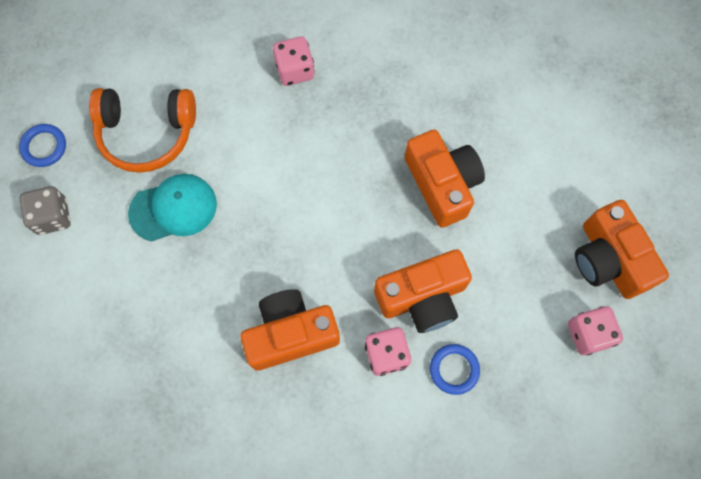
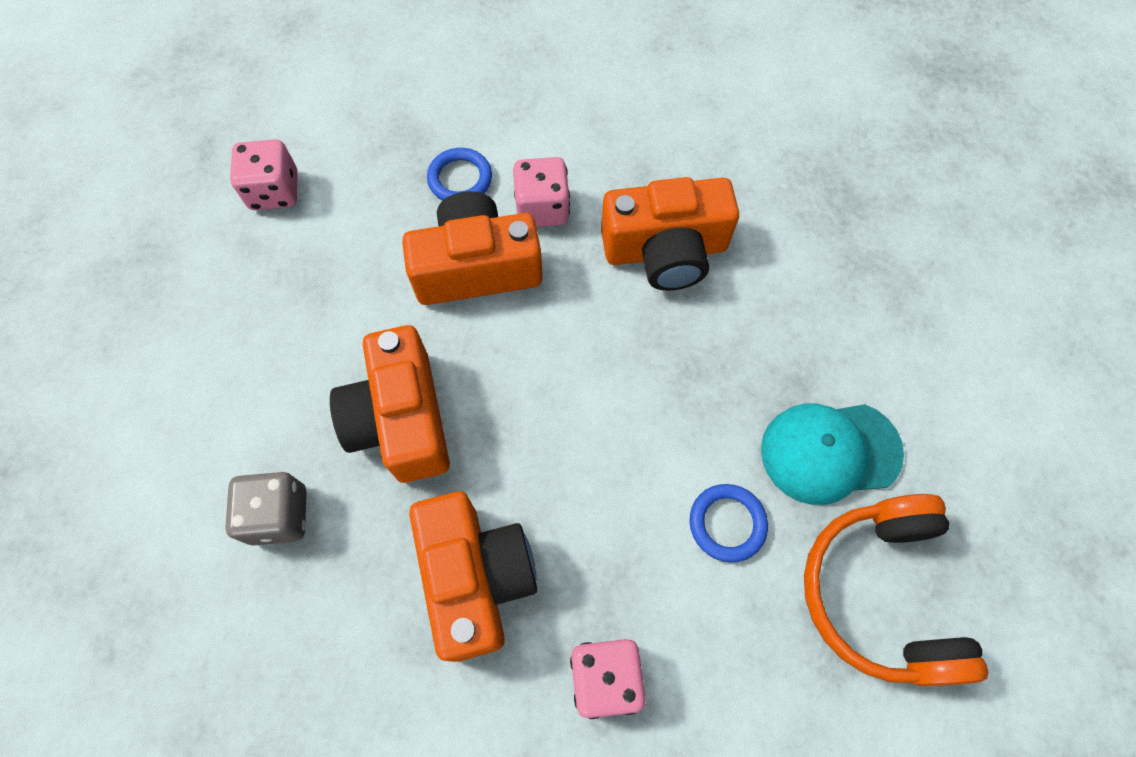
camera: 170 degrees left, 5 degrees down
blue ring [19,124,66,167] -> blue ring moved to [689,484,768,563]
grey dice [20,186,71,235] -> grey dice moved to [225,472,307,546]
orange headphones [89,88,196,173] -> orange headphones turned 105 degrees counterclockwise [804,494,988,686]
orange camera [575,200,669,299] -> orange camera moved to [409,491,537,662]

